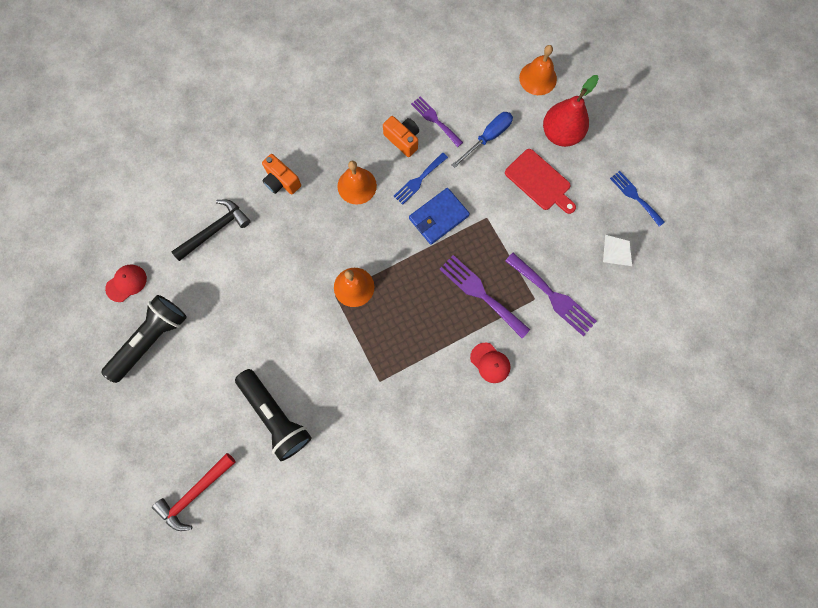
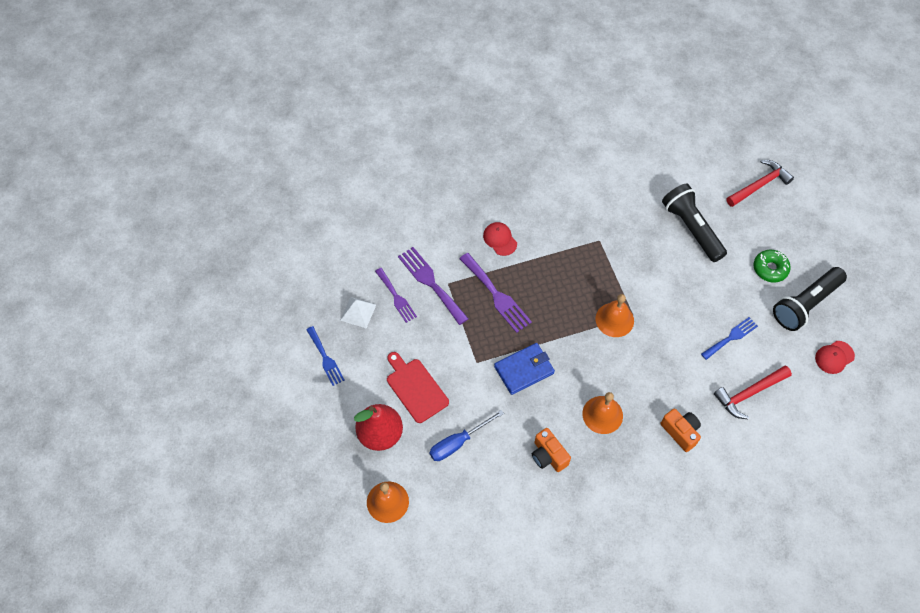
camera: 170 degrees left, 15 degrees down
black hammer [171,199,250,261] -> red hammer [714,366,792,419]
blue fork [394,152,448,205] -> blue fork moved to [701,317,758,360]
purple fork [411,96,463,147] -> purple fork moved to [375,268,417,323]
none -> green donut [753,250,791,283]

